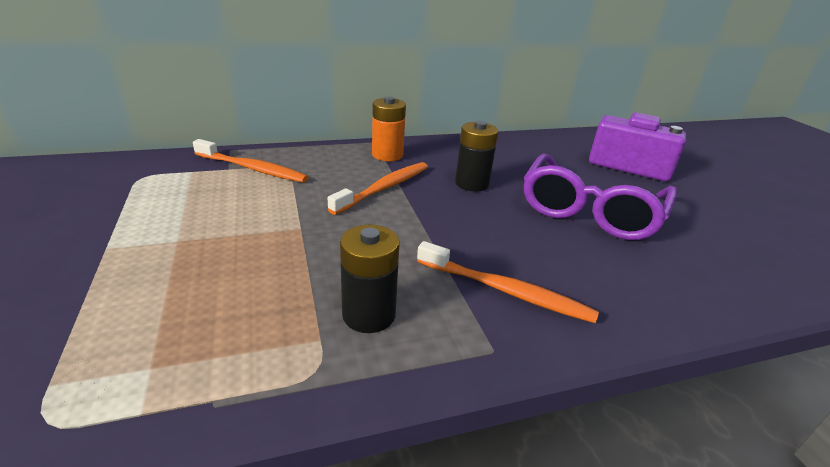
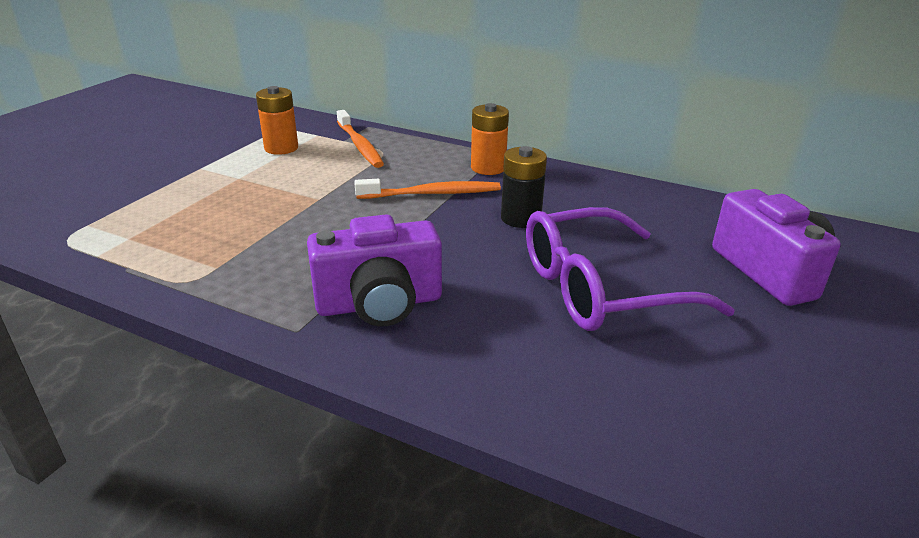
camera: 45 degrees right, 0 degrees up
black battery [340,225,400,333] -> none
orange toothbrush [417,241,599,323] -> purple camera [307,214,442,327]
none -> orange battery [256,86,298,155]

